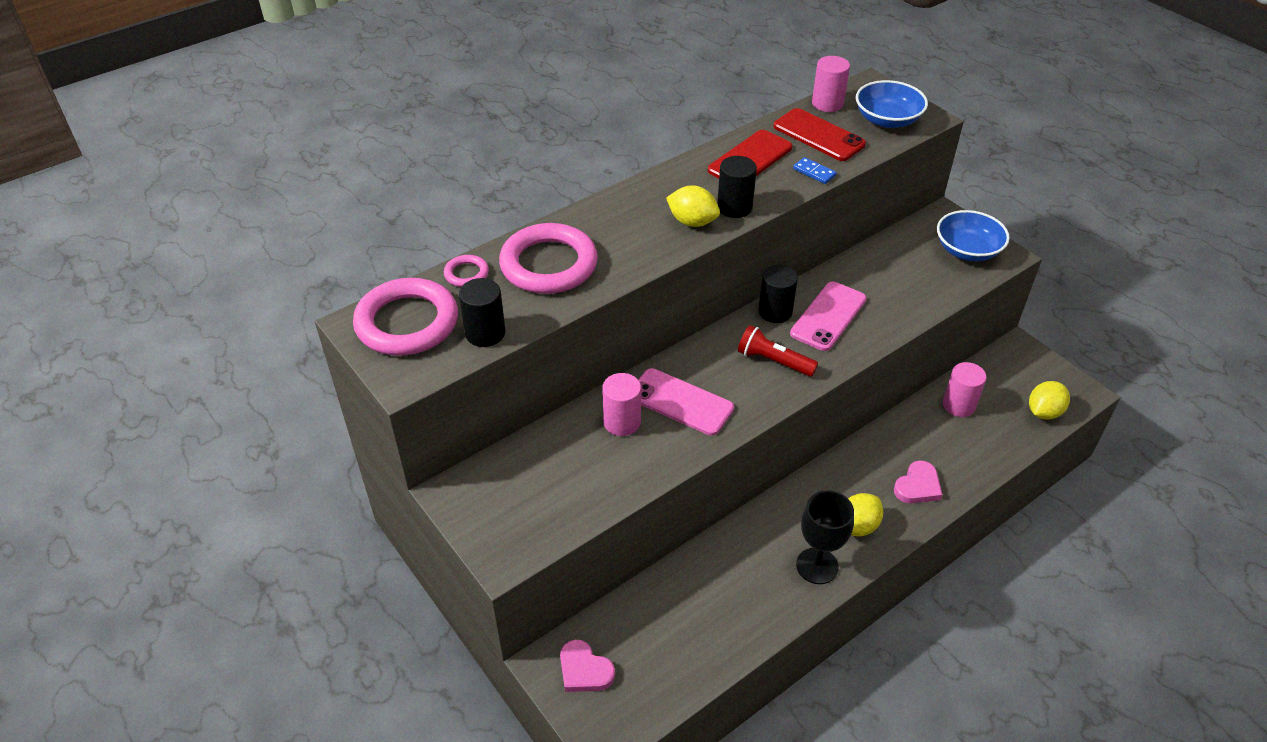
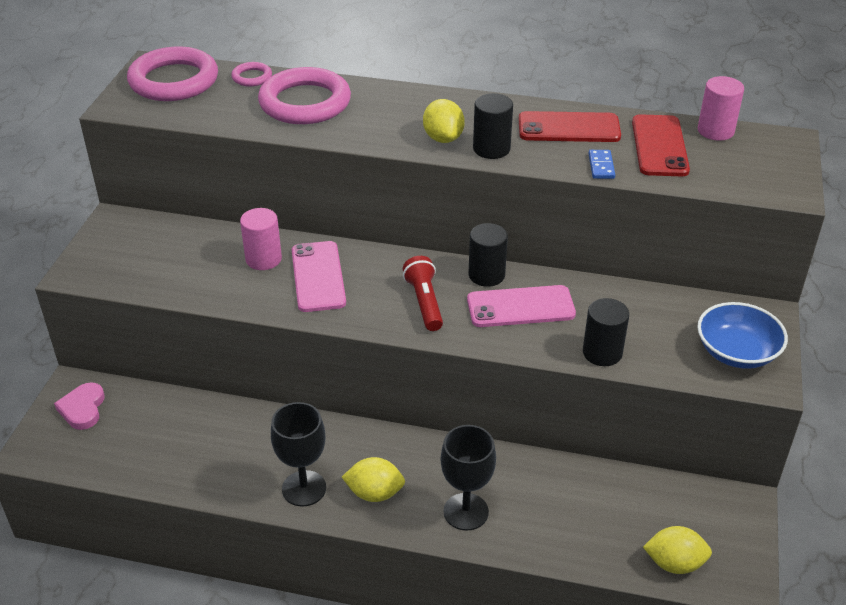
camera: 50 degrees right, 5 degrees down
black cylinder [459,278,505,347] -> black cylinder moved to [583,298,629,366]
blue bowl [856,80,928,128] -> none
pink heart [894,460,943,504] -> black goblet [441,425,496,531]
pink cylinder [943,362,987,417] -> none

